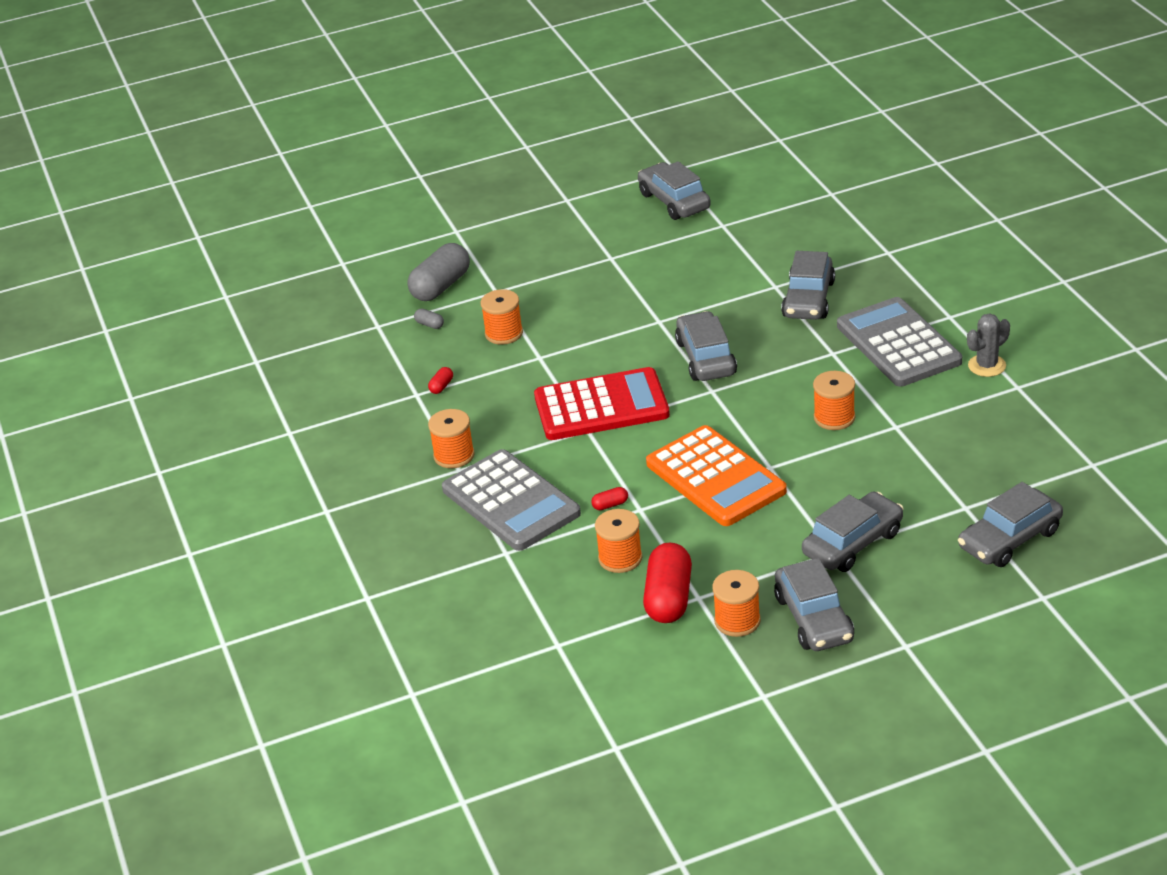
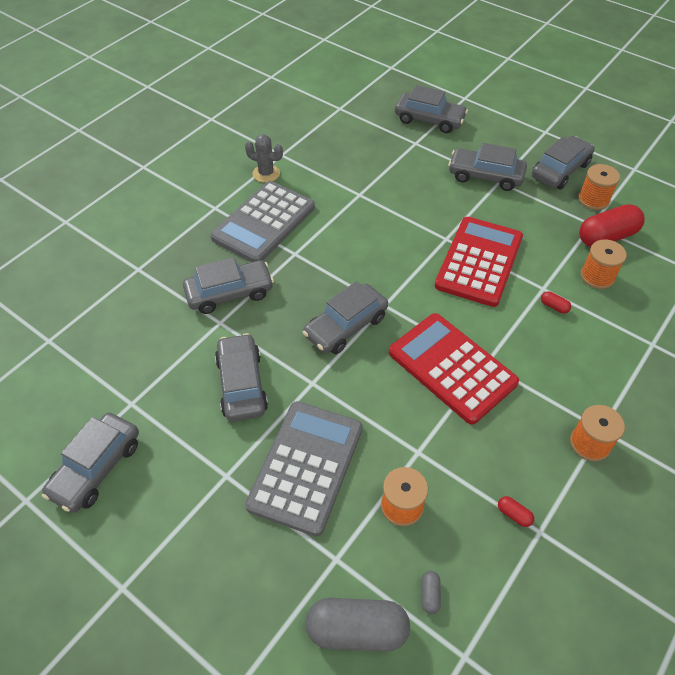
camera: 125 degrees left, 15 degrees up
red capsule [428,367,453,394] -> red capsule turned 45 degrees clockwise [498,496,534,527]
grey calculator [442,449,581,551] -> grey calculator moved to [245,401,362,537]
orange calculator [646,425,787,526] -> red calculator [435,217,523,307]
orange spool [813,371,855,430] -> none
none -> grey car [215,333,268,422]

